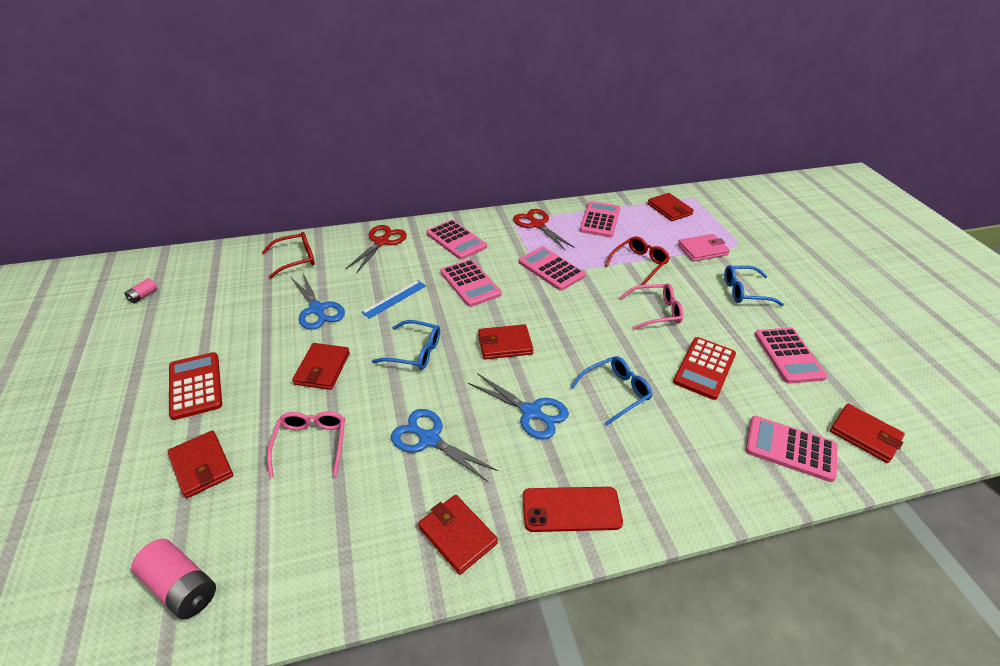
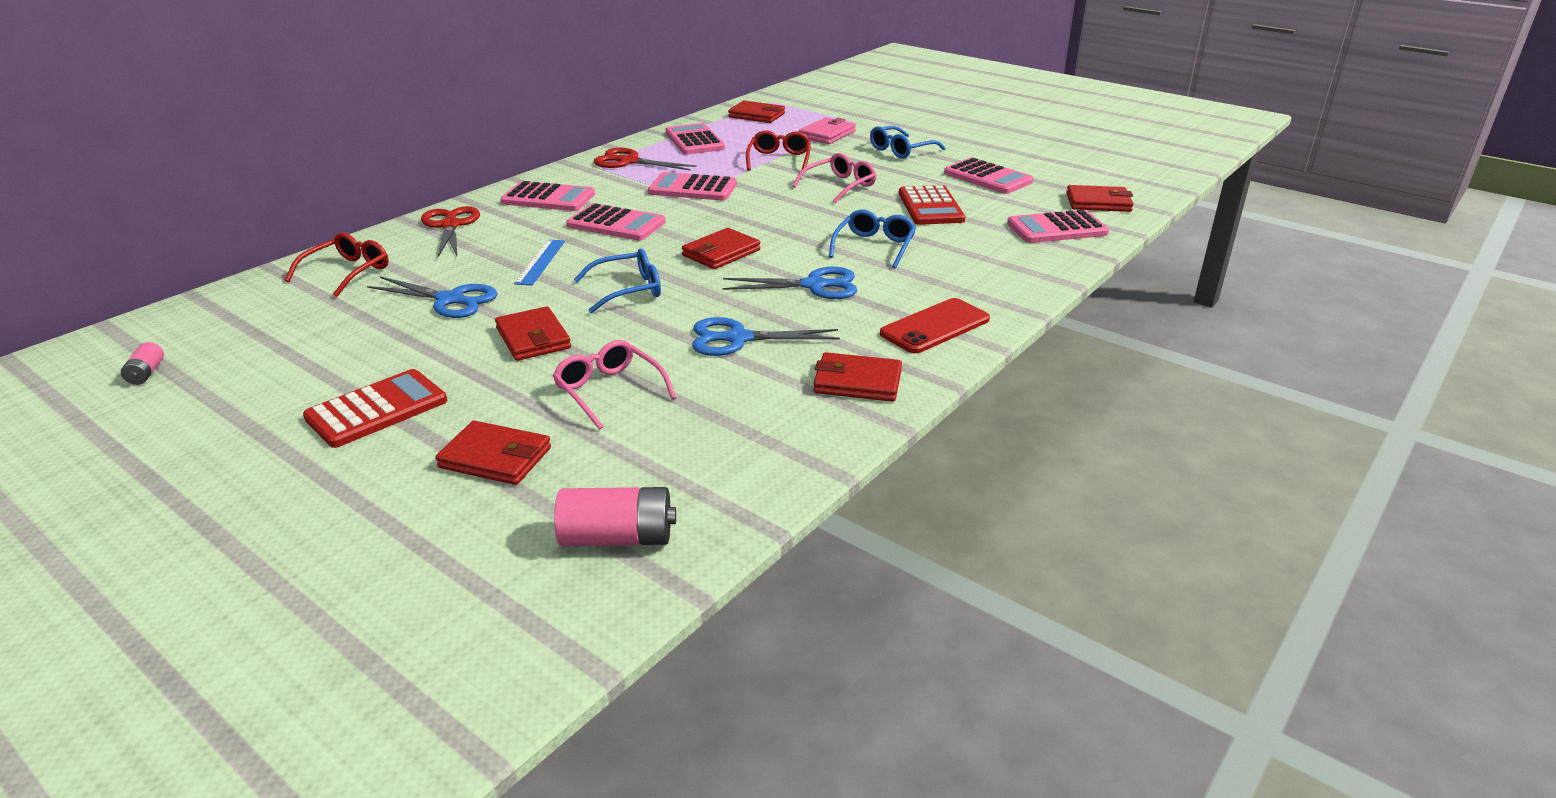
camera: 35 degrees left, 10 degrees down
red calculator [169,352,222,420] -> red calculator turned 105 degrees clockwise [303,369,447,448]

